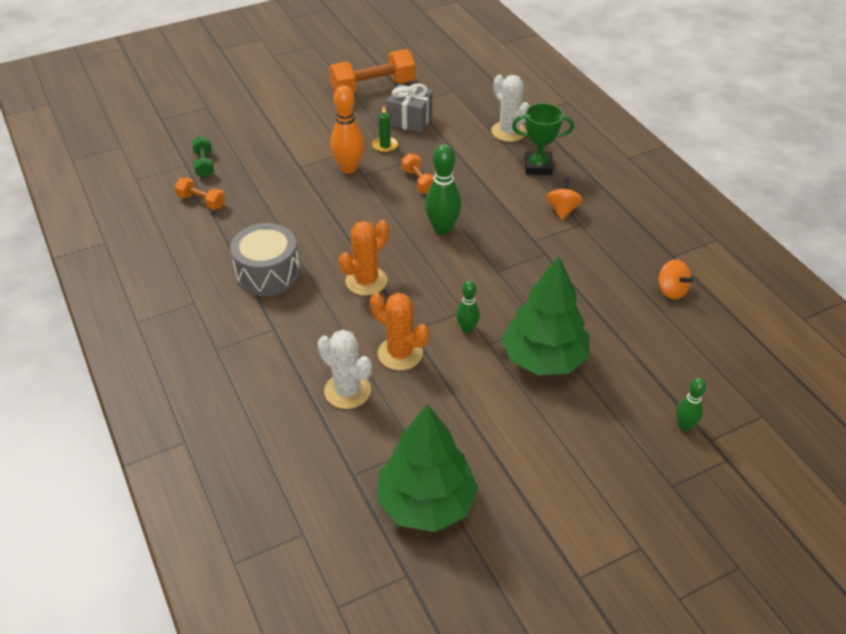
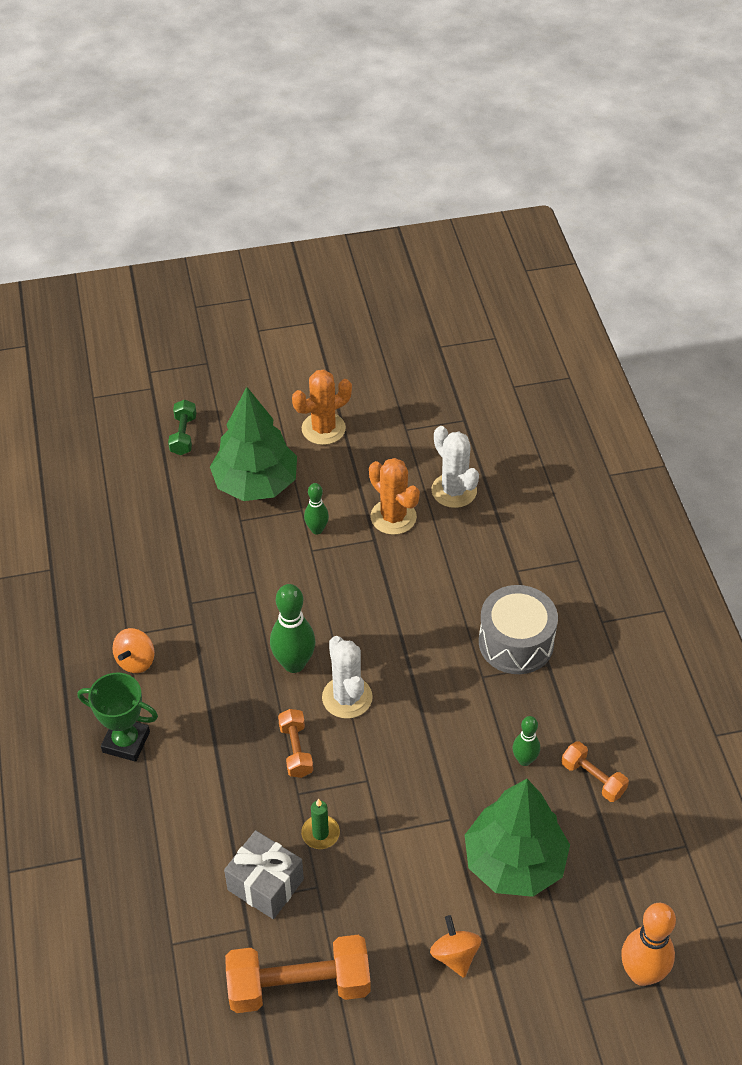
camera: 165 degrees left, 5 degrees up
green dumbbell [192,136,214,178] -> green dumbbell moved to [168,399,196,455]
orange bowling pin [330,85,364,173] -> orange bowling pin moved to [621,903,676,986]
orange cactus [339,220,389,296] -> orange cactus moved to [292,370,352,445]
green tree [377,404,478,532] -> green tree moved to [465,779,570,897]
white cactus [491,75,529,142] -> white cactus moved to [322,636,373,719]
orange spinning top [658,260,693,299] -> orange spinning top moved to [430,915,481,978]
green bowling pin [676,378,706,431] -> green bowling pin moved to [513,716,540,766]

